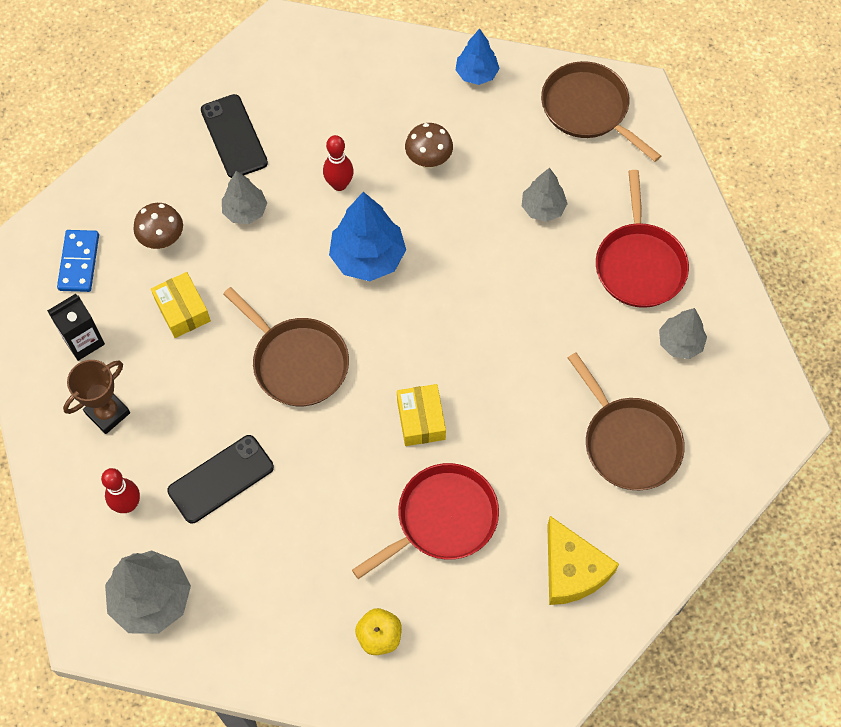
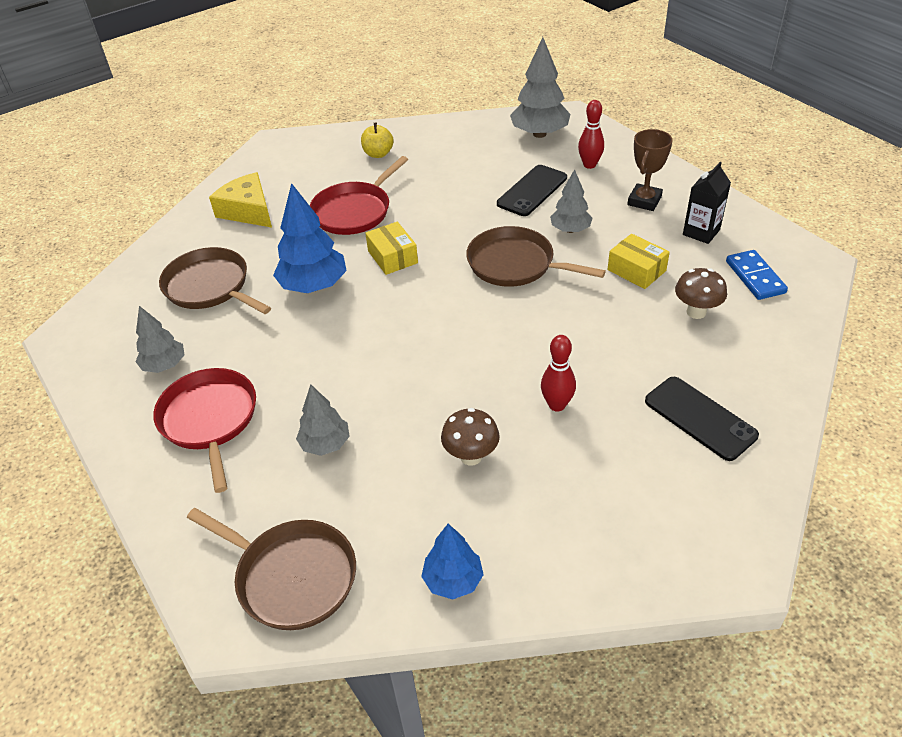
camera: 165 degrees right, 20 degrees down
grey tree [222,171,267,224] -> grey tree moved to [550,169,593,233]
blue tree [329,192,406,281] -> blue tree moved to [273,183,347,293]

